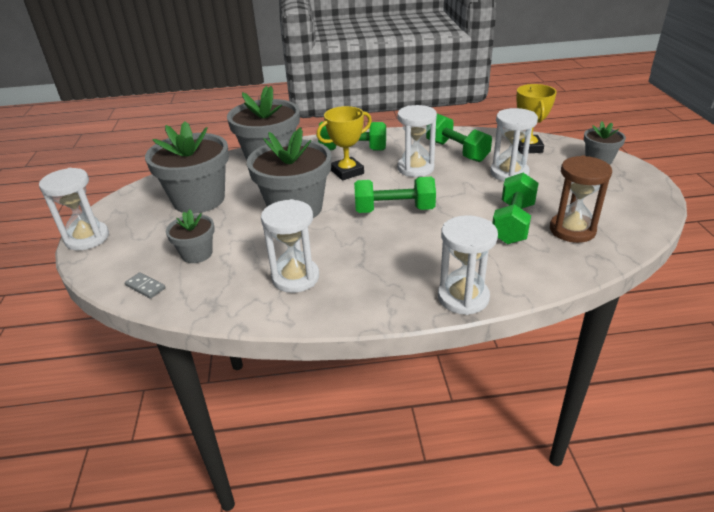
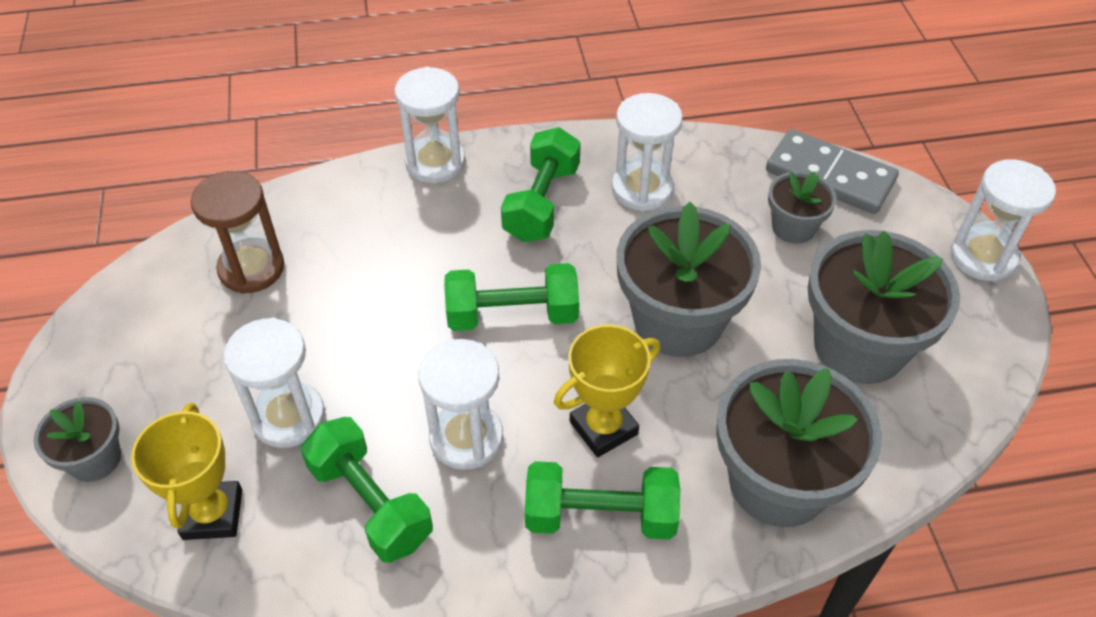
camera: 175 degrees right, 15 degrees up
grey domino [125,272,165,299] -> grey domino [766,129,899,214], size x2.38
green dumbbell [492,173,539,244] -> green dumbbell moved to [501,127,581,242]

